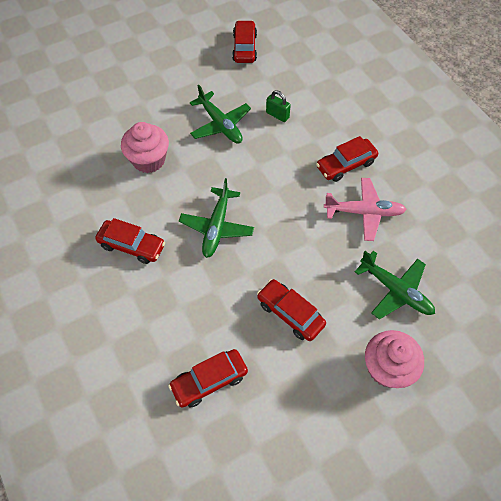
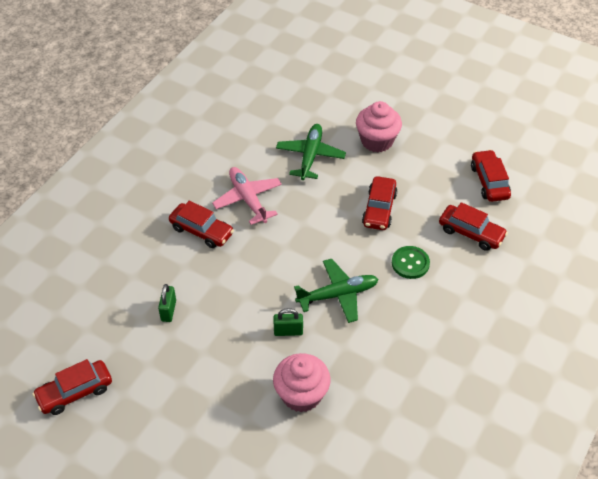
camera: 120 degrees left, 10 degrees down
red car [95,218,165,264] -> red car moved to [471,150,511,202]
green plane [190,85,251,144] -> none
none -> green padlock [273,308,303,336]
none -> green button [392,246,430,279]

